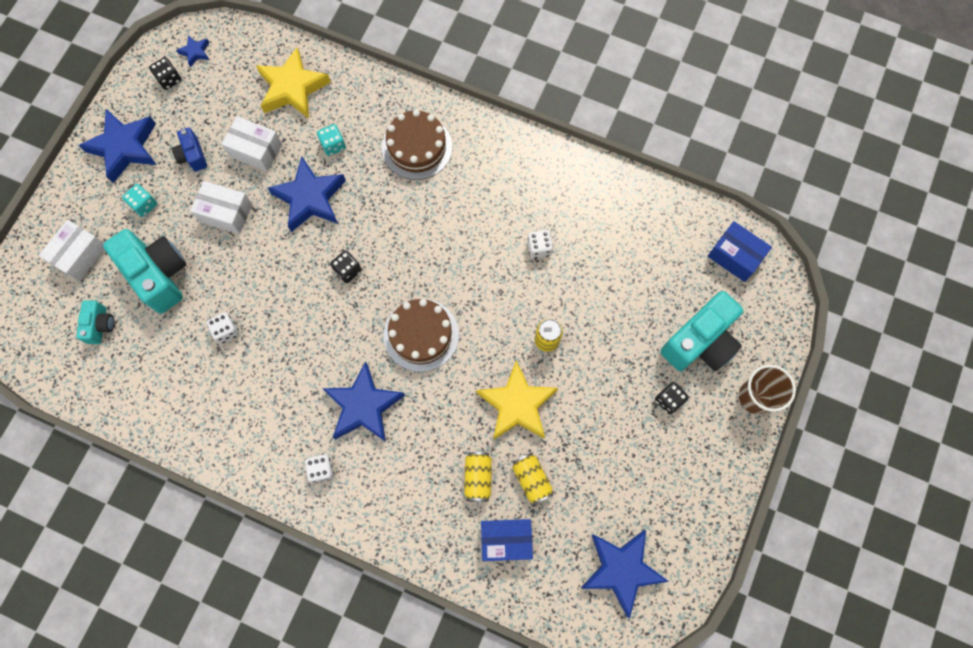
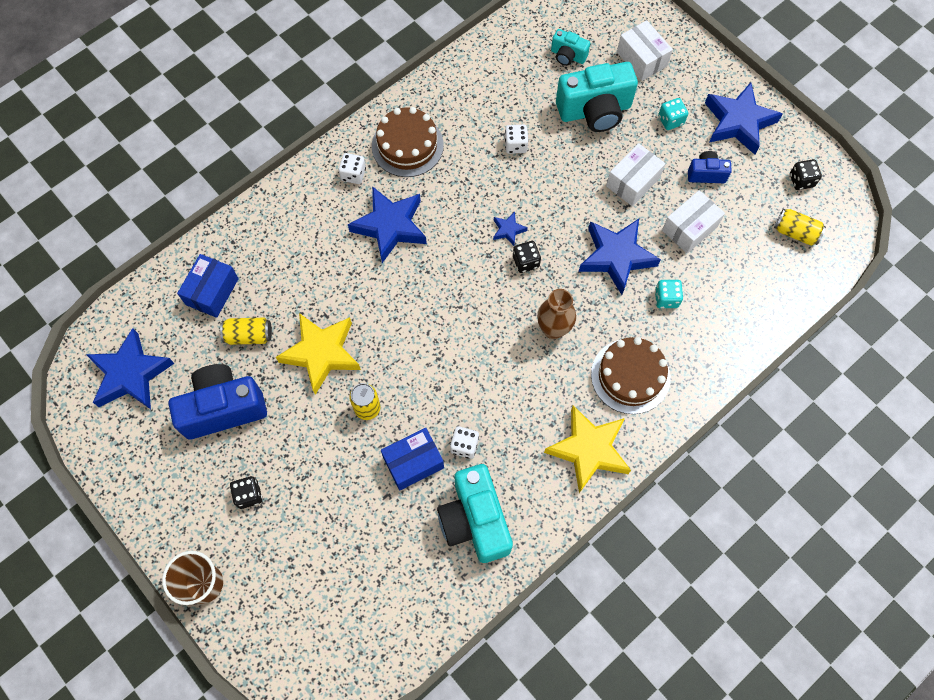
camera: 115 degrees right, 5 degrees down
blue star [176,35,210,67] -> blue star moved to [493,212,528,246]
yellow star [256,47,331,118] -> yellow star moved to [544,405,631,493]
brown cake [384,299,459,372] -> brown cake moved to [372,107,444,177]
yellow can [464,452,492,502] -> yellow can moved to [774,208,826,246]
turquoise camera [660,291,743,371] -> turquoise camera moved to [437,464,513,563]
blue box [708,221,772,282] -> blue box moved to [381,428,444,490]
none -> blue camera [169,364,267,439]
none -> brown vase [537,289,576,339]

